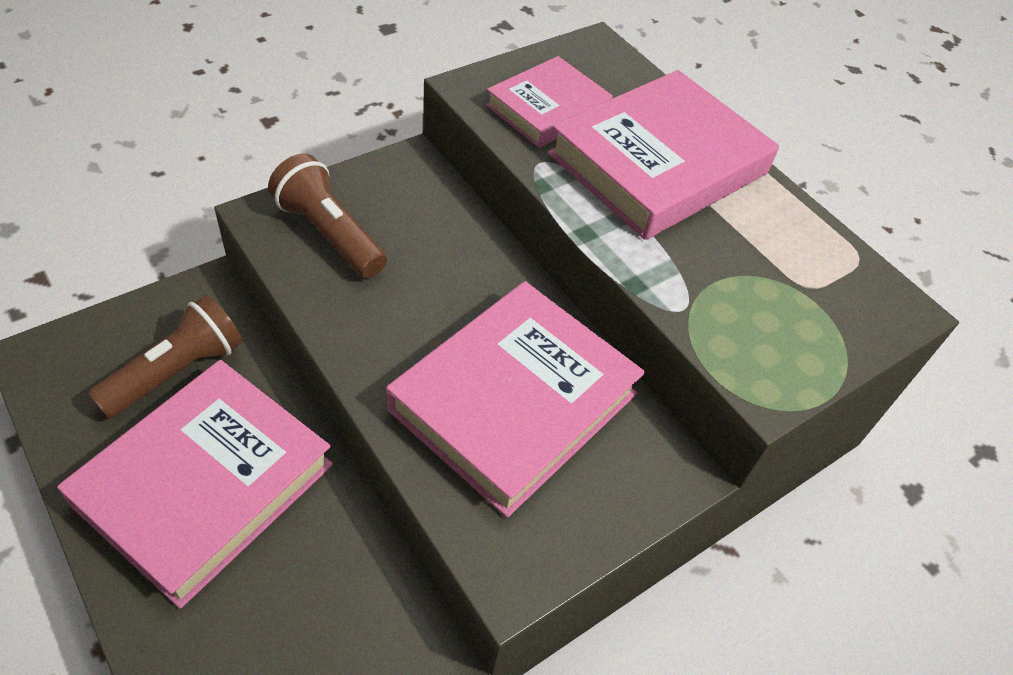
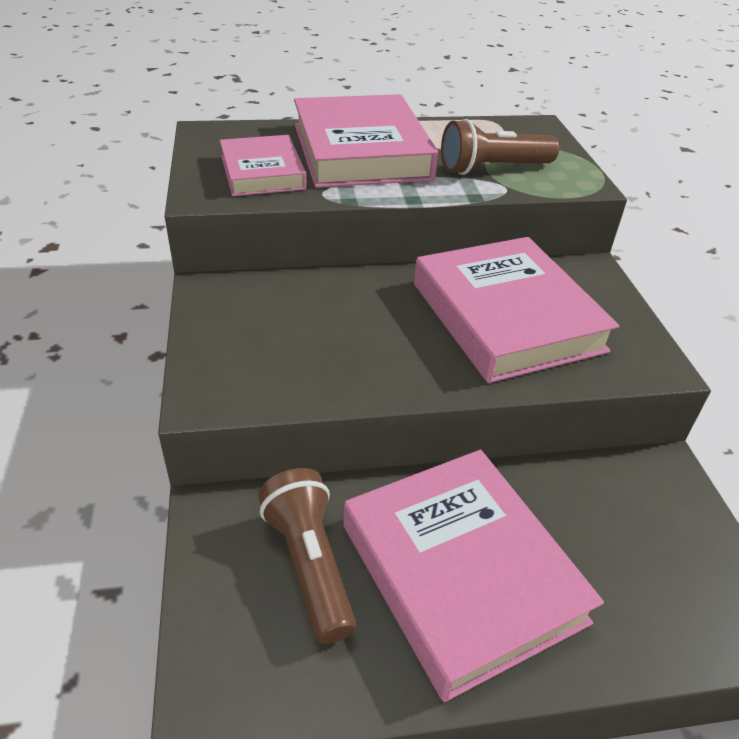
camera: 60 degrees left, 10 degrees down
brown flashlight [268,153,387,278] -> brown flashlight moved to [441,119,559,175]

